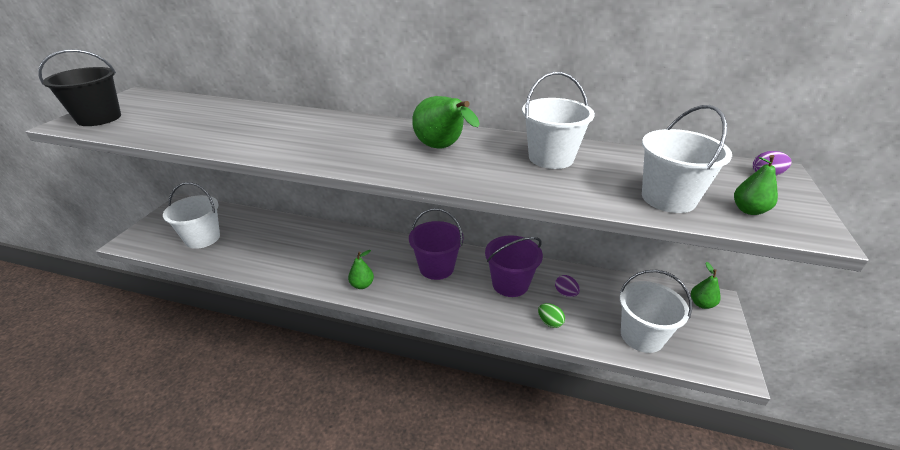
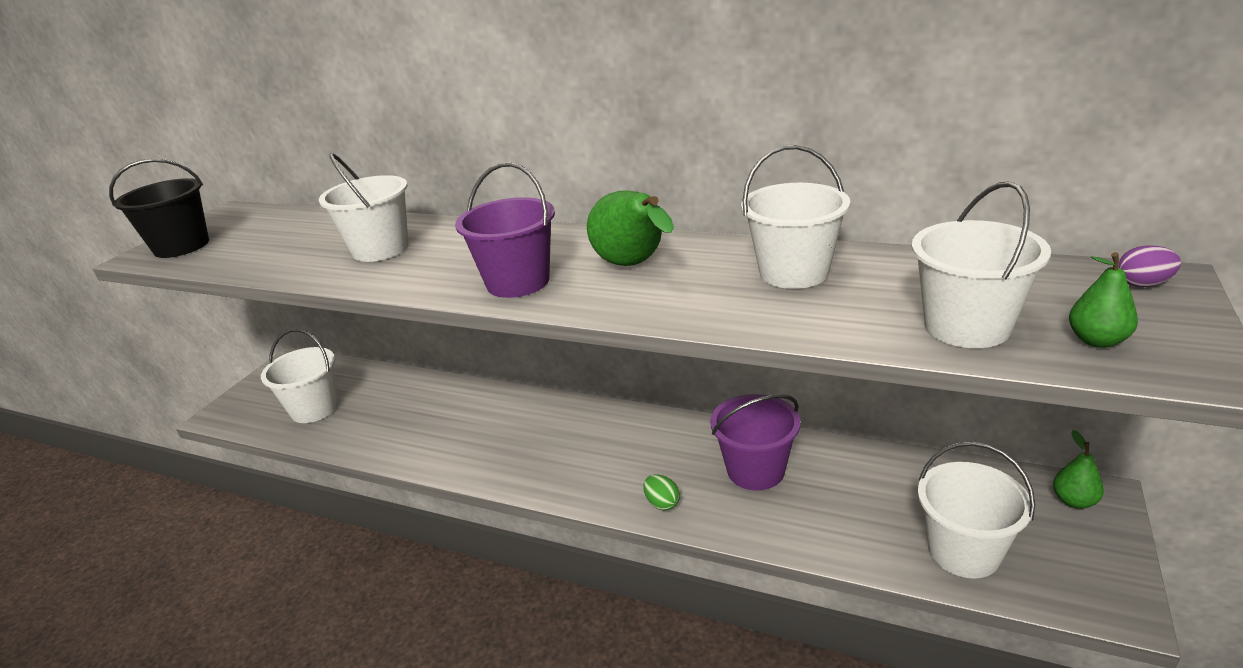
camera: 10 degrees right, 5 degrees down
green pear [348,250,374,289] -> none
purple bucket [409,208,464,280] -> purple bucket moved to [455,163,555,298]
green egg [538,303,565,328] -> green egg moved to [643,474,680,511]
purple egg [555,275,580,297] -> none
none -> white bucket [319,153,409,262]

